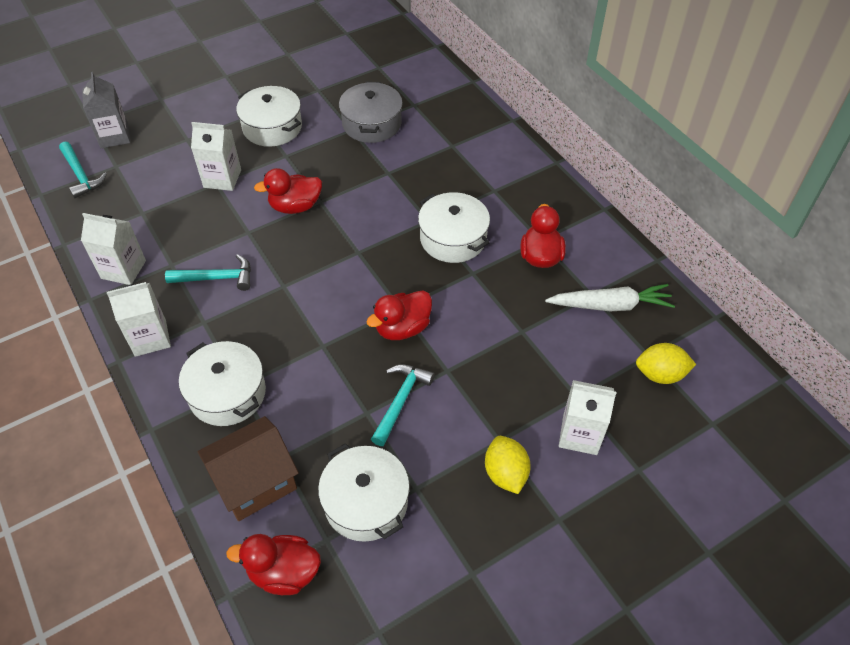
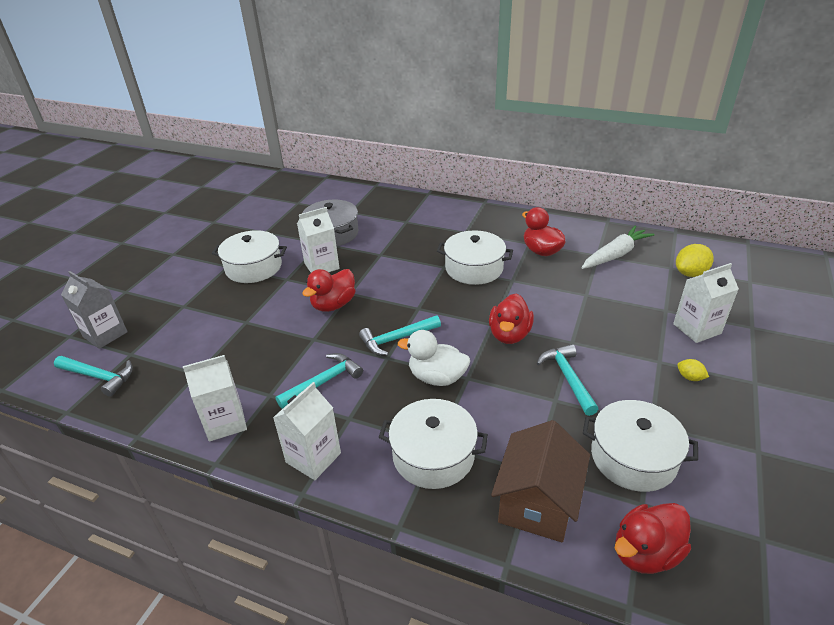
camera: 35 degrees left, 15 degrees down
white carton [191,122,241,191] -> white carton moved to [297,207,340,273]
yellow lemon [485,436,531,494] -> yellow lemon [677,359,709,381], size x0.54
none -> turquoise hammer [359,315,441,356]
none -> white duck [397,330,470,386]

